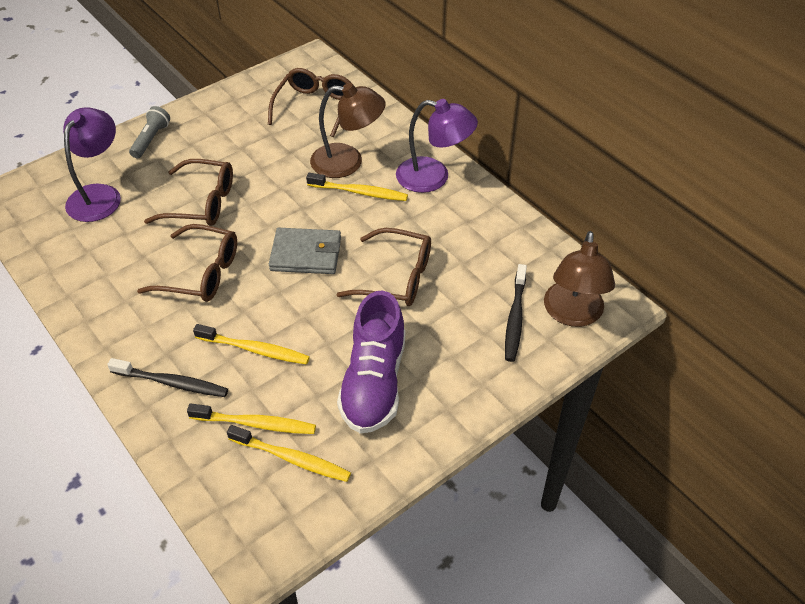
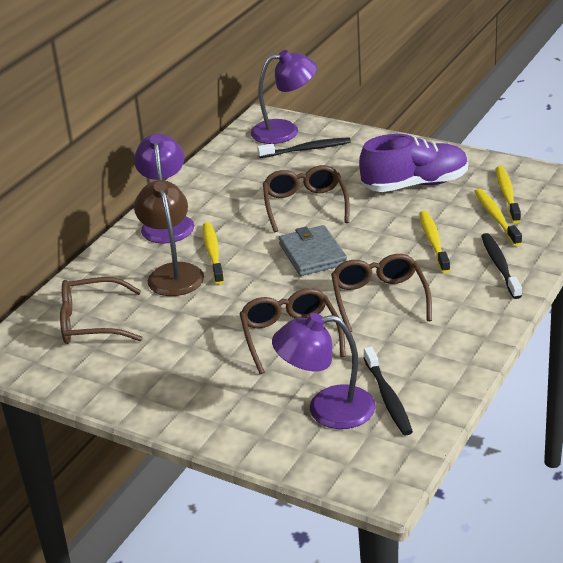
camera: 110 degrees left, 15 degrees down
grey flashlight [129,106,170,159] -> none
brown lamp [544,231,615,327] -> purple lamp [251,50,317,144]
none -> black toothbrush [363,347,413,435]

